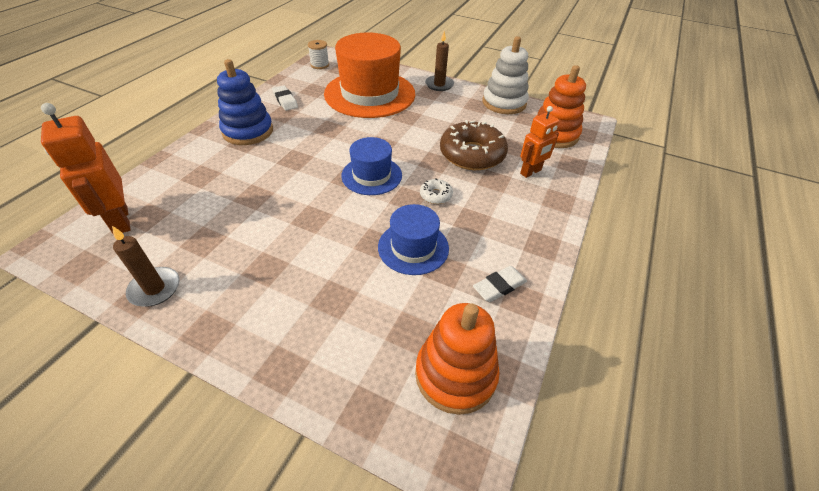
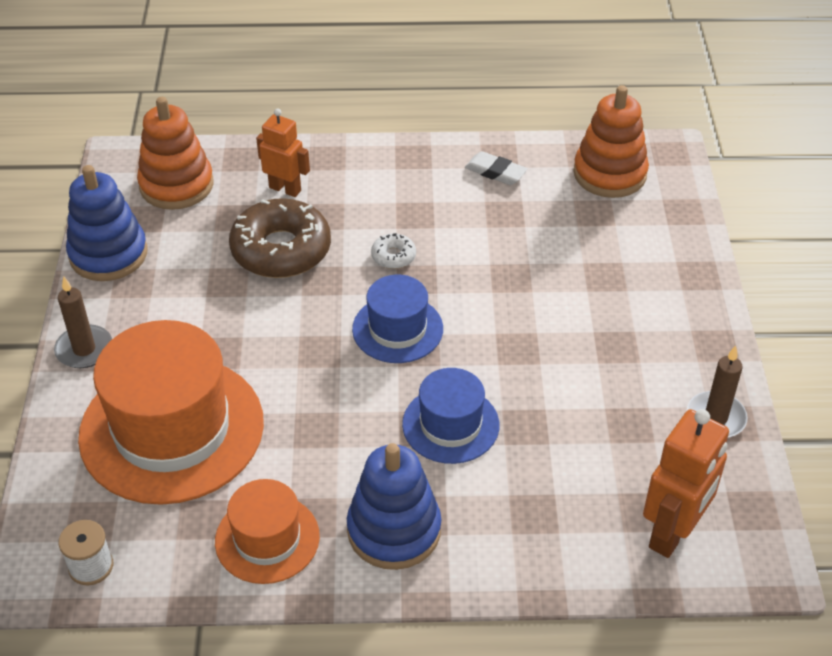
camera: 115 degrees left, 0 degrees up
white eraser [272,85,298,111] -> orange hat [215,479,320,584]
blue hat [378,204,449,275] -> blue hat moved to [402,368,499,464]
white stacking toy [483,36,528,114] -> blue stacking toy [66,165,148,281]

